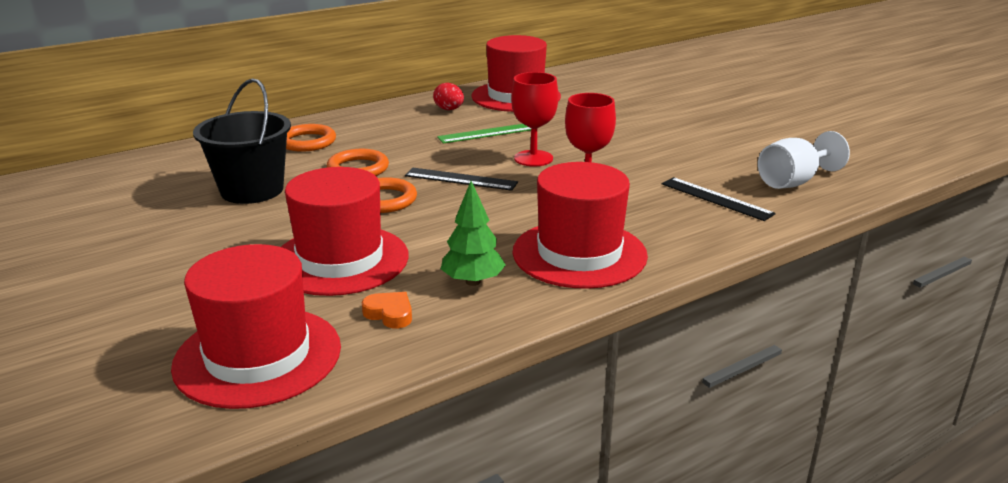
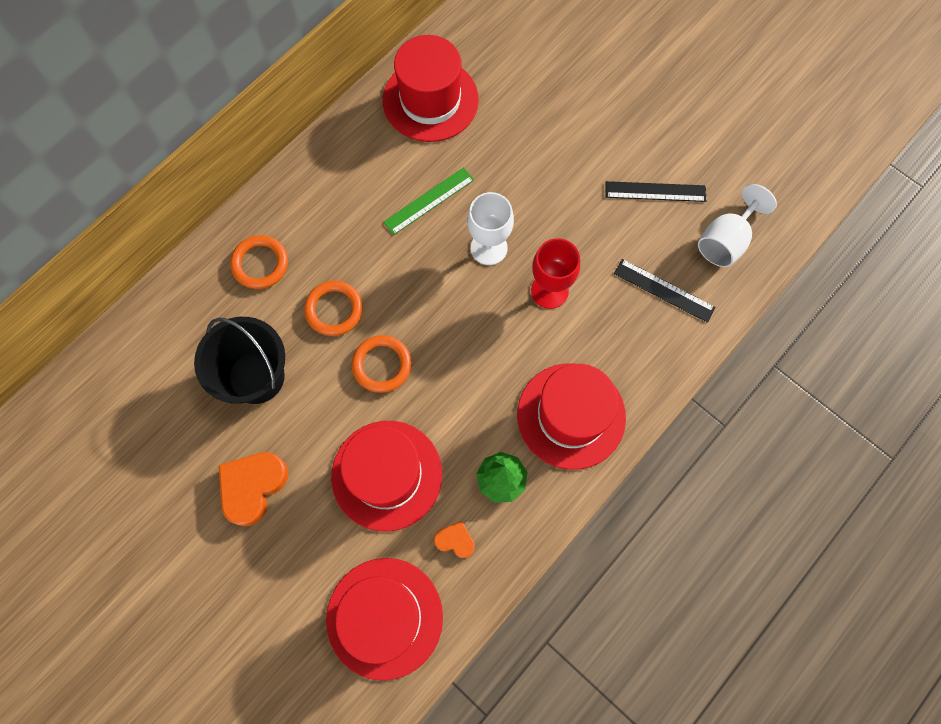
camera: 15 degrees left, 45 degrees up
black ruler [405,168,518,191] -> black ruler moved to [606,181,706,202]
red egg [433,83,464,110] -> none
red goblet [511,72,558,167] -> white goblet [467,192,514,265]
none -> orange heart [219,452,288,526]

